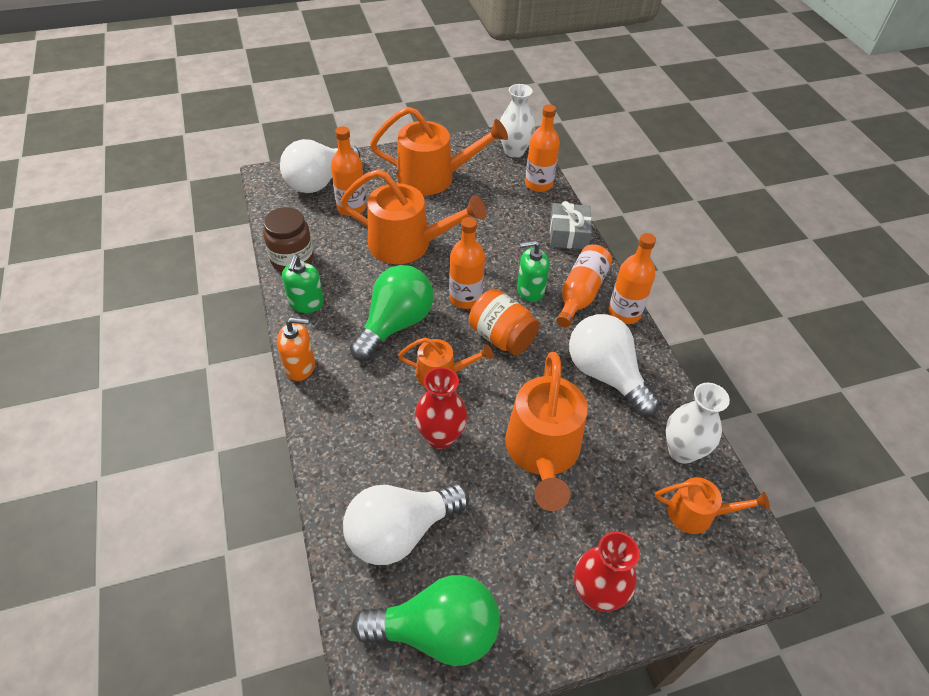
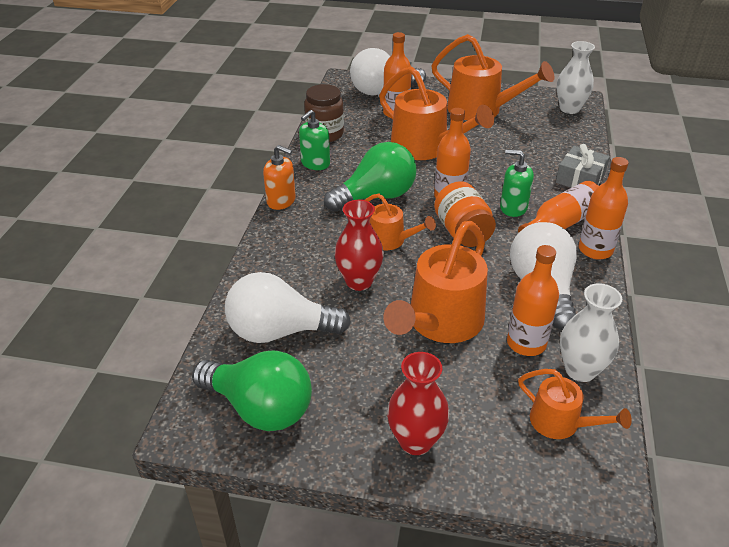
camera: 30 degrees right, 10 degrees down
orange bottle [525,104,560,192] -> orange bottle moved to [507,245,559,356]

